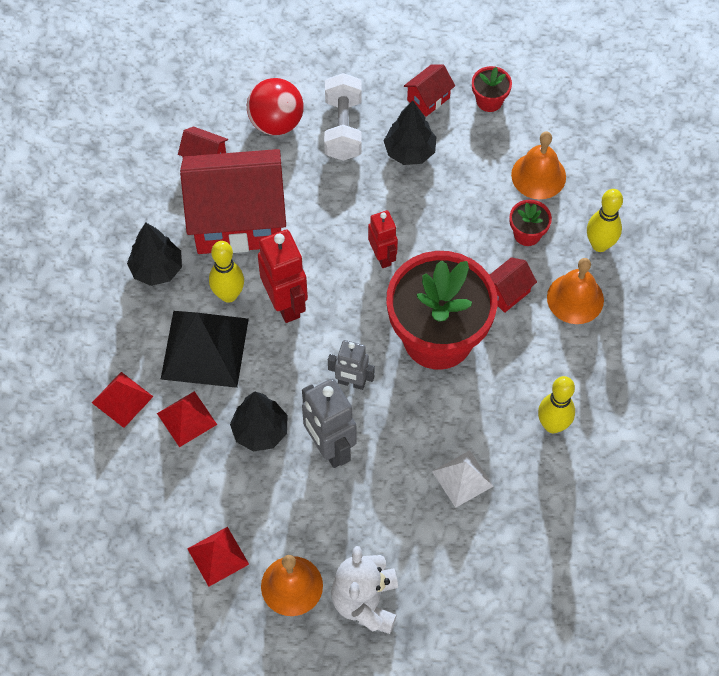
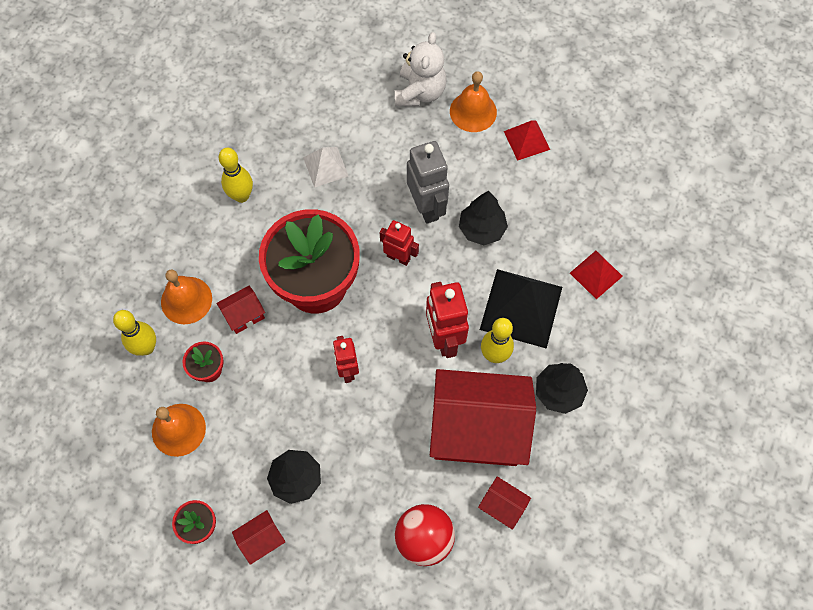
camera: 170 degrees left, 5 degrees up
red pyramid [157,391,217,447] -> none
white dumbbell [324,73,362,161] -> none
grey robot [328,340,375,390] -> red robot [380,220,419,266]

